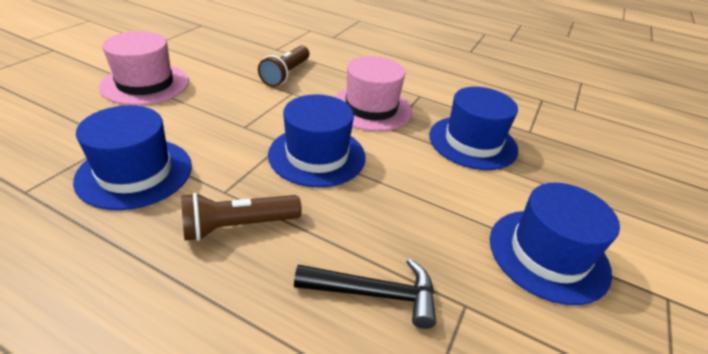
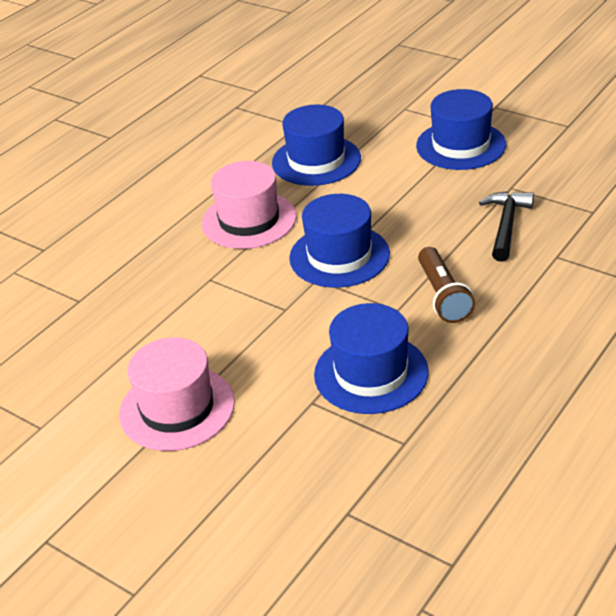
camera: 75 degrees left, 0 degrees up
brown flashlight [258,46,309,87] -> none

